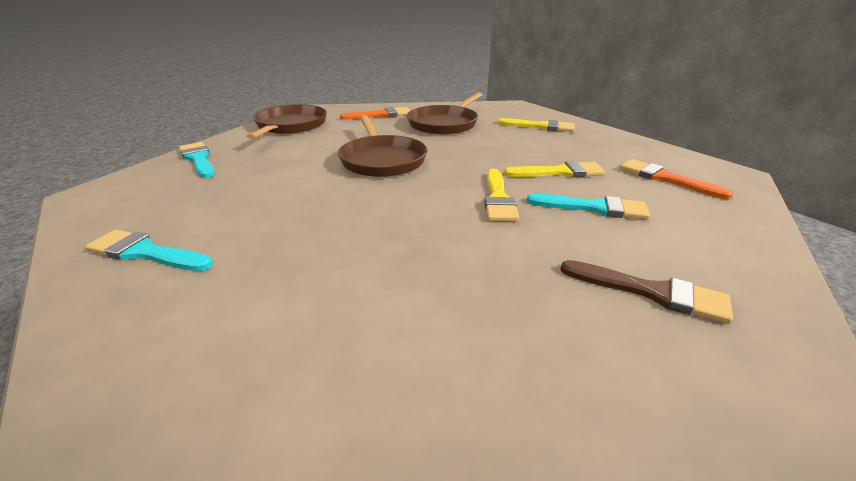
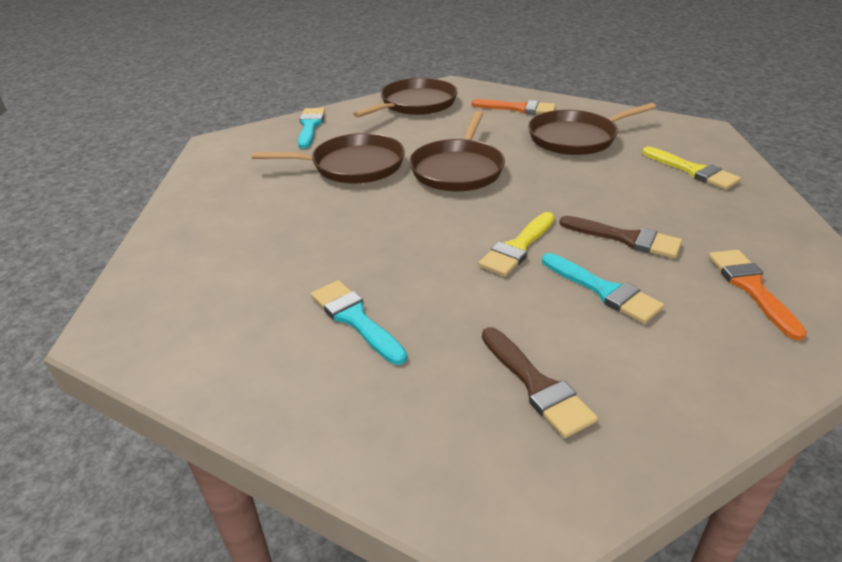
camera: 35 degrees right, 5 degrees up
turquoise brush [85,230,213,271] -> turquoise brush moved to [311,280,407,365]
yellow brush [504,161,605,177] -> brown brush [559,216,682,258]
none -> brown pan [252,133,405,184]

